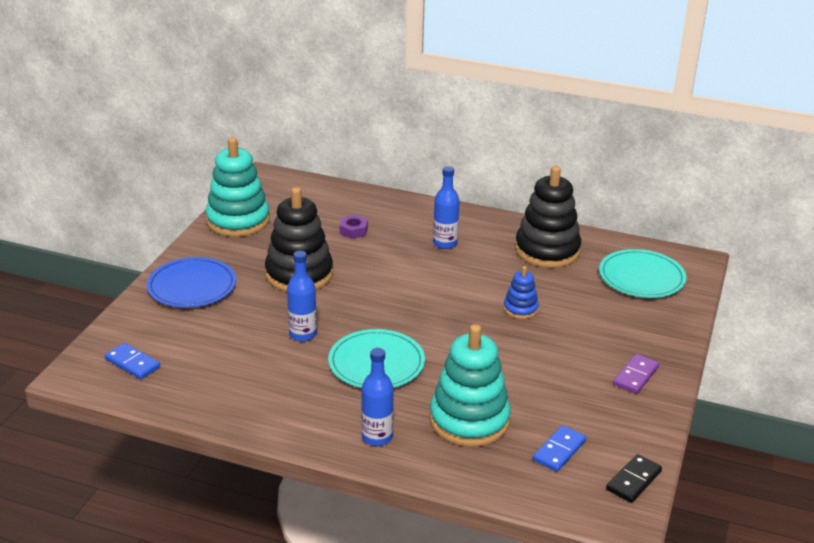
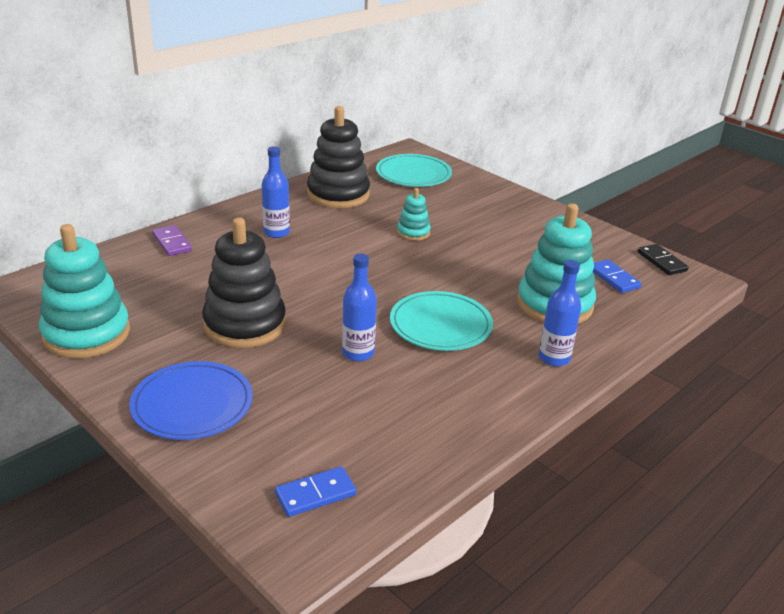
camera: 65 degrees left, 0 degrees up
purple nut [340,215,368,239] -> none
blue stacking toy [503,266,539,319] -> turquoise stacking toy [397,188,431,241]
purple domino [613,354,659,394] -> purple domino moved to [152,225,192,256]

